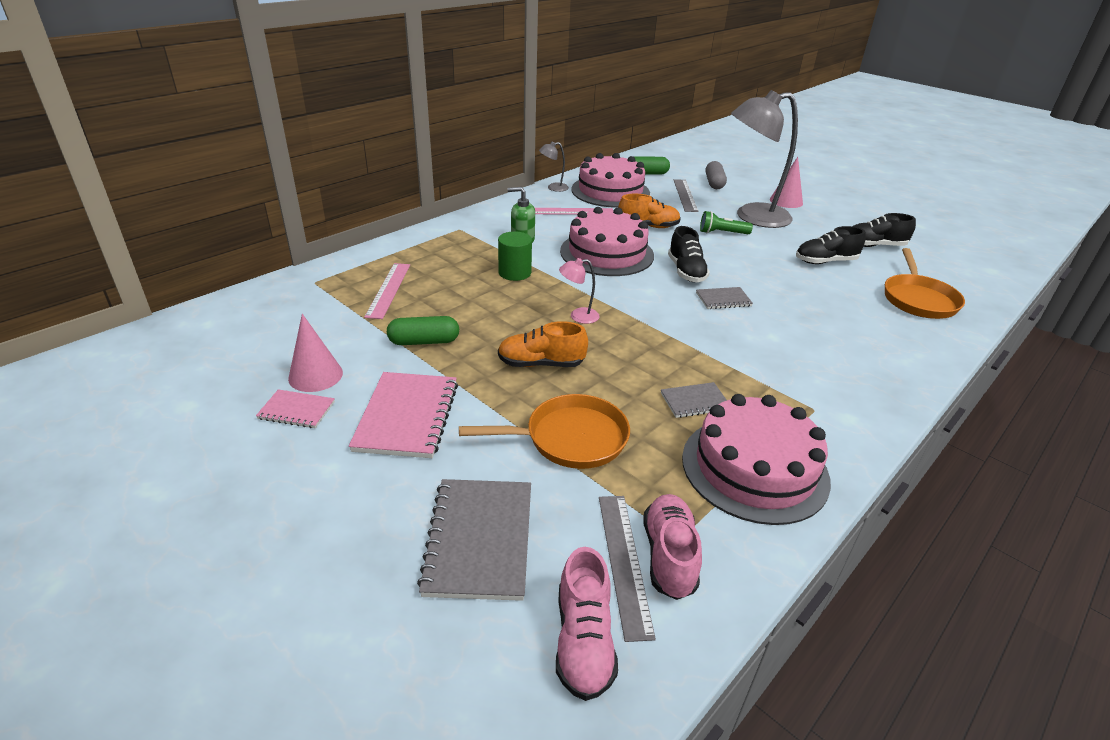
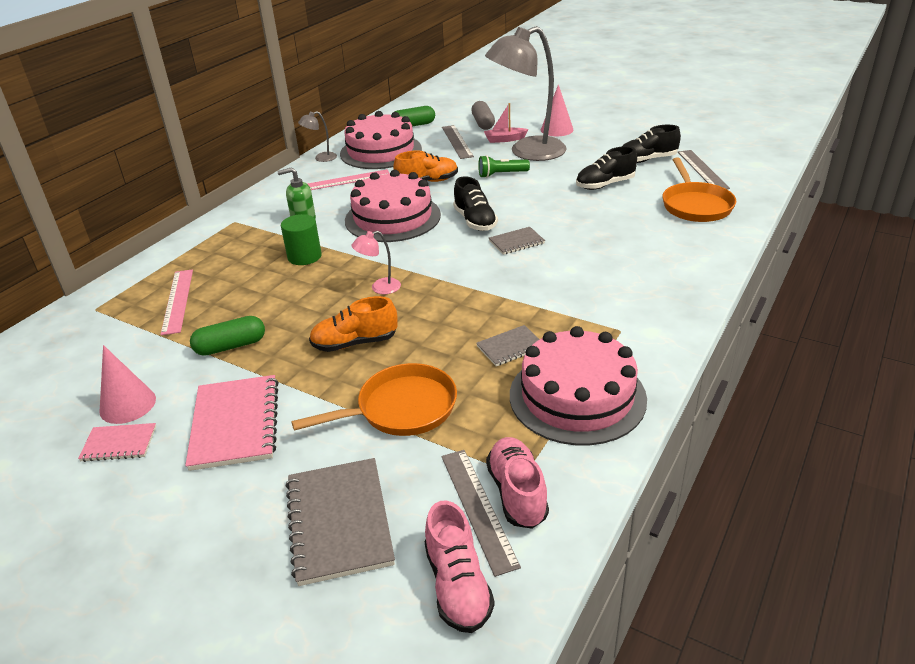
camera: 10 degrees left, 0 degrees up
none -> pink boat [484,103,529,143]
none -> grey ruler [678,150,730,189]

